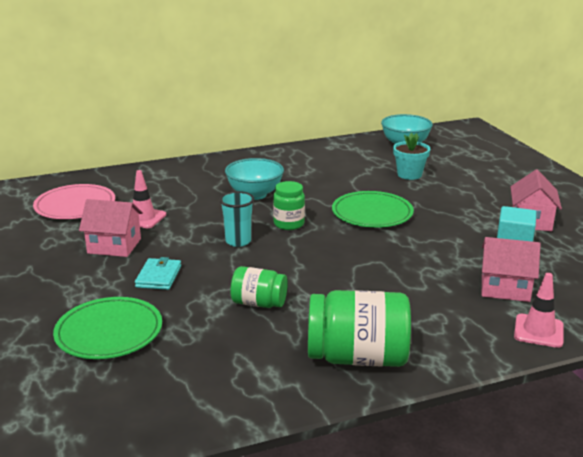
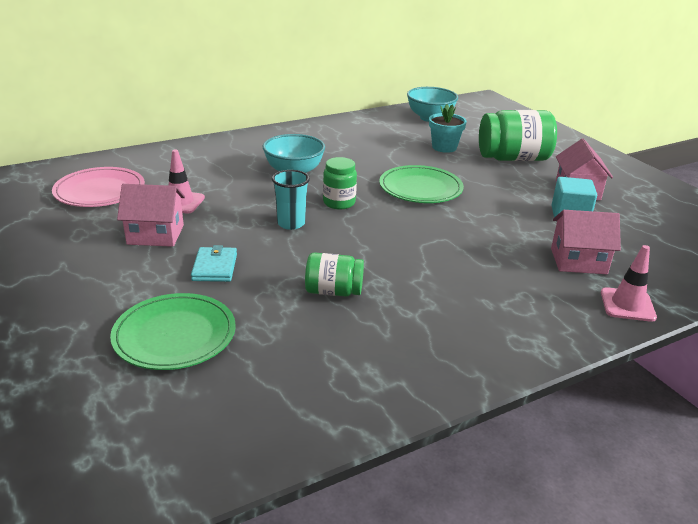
camera: 10 degrees left, 5 degrees up
green jar [308,290,411,367] -> green jar moved to [479,110,557,161]

